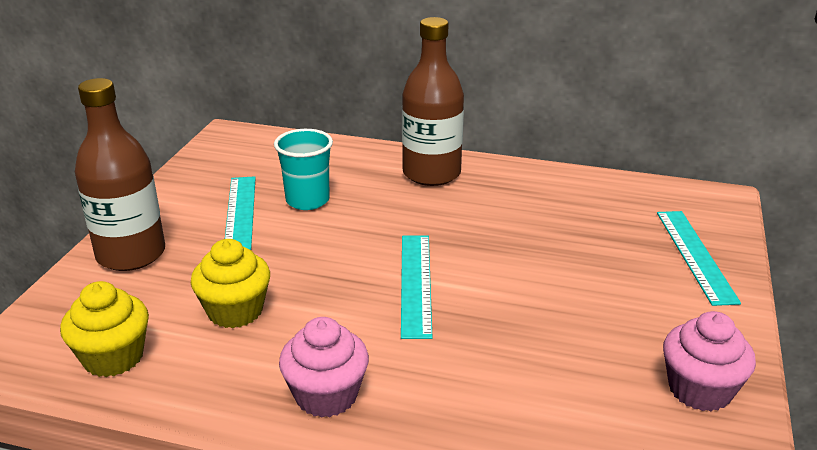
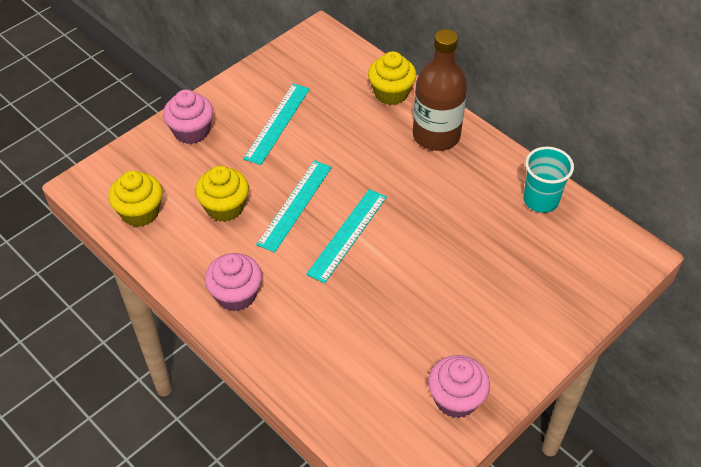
camera: 30 degrees right, 20 degrees up
brown bottle [75,78,165,271] -> pink cupcake [163,90,213,144]
turquoise cup [274,129,333,210] -> turquoise cup moved to [523,146,574,213]
turquoise ruler [657,211,741,306] -> turquoise ruler moved to [256,160,332,253]
none -> yellow cupcake [368,51,416,105]

